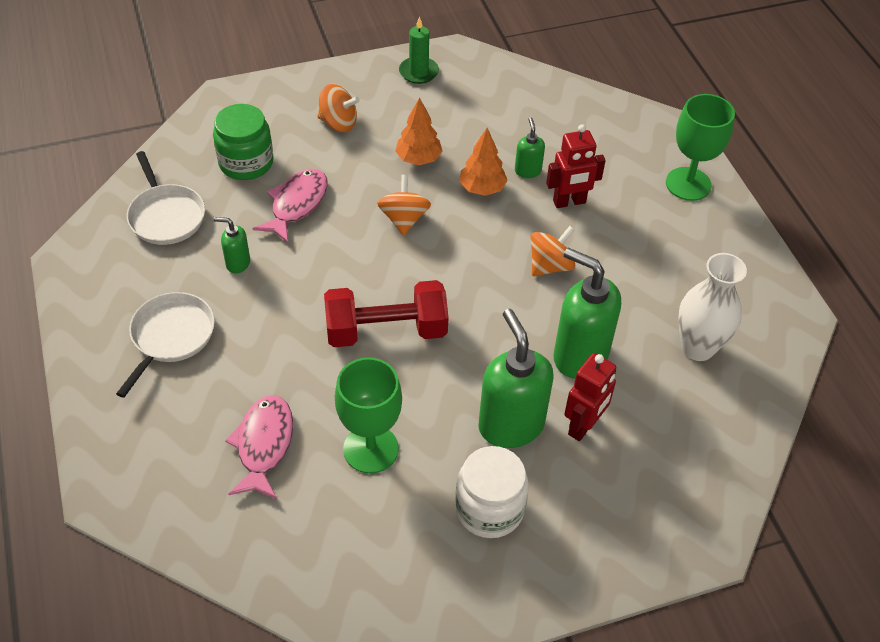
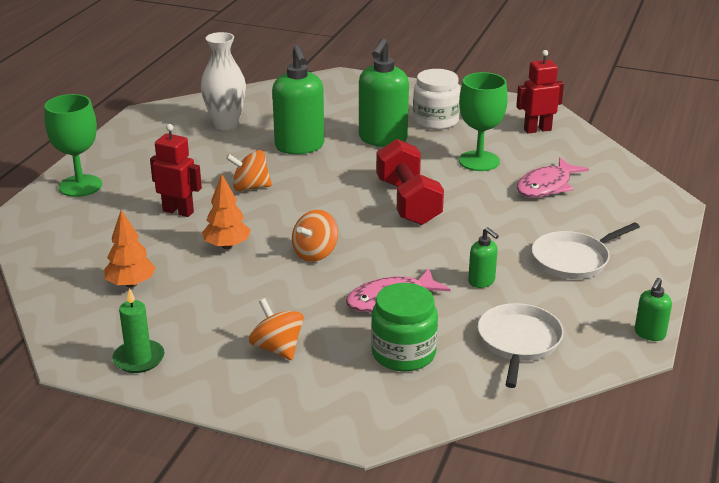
camera: 140 degrees left, 20 degrees down
red dumbbell [324,280,449,347] -> red dumbbell turned 45 degrees clockwise [376,139,444,225]
orange tree [395,97,443,165] -> orange tree moved to [104,210,156,288]
green soap dispenser [515,117,545,178] -> green soap dispenser moved to [635,278,672,341]
red robot [564,353,616,441] -> red robot moved to [516,50,564,134]

